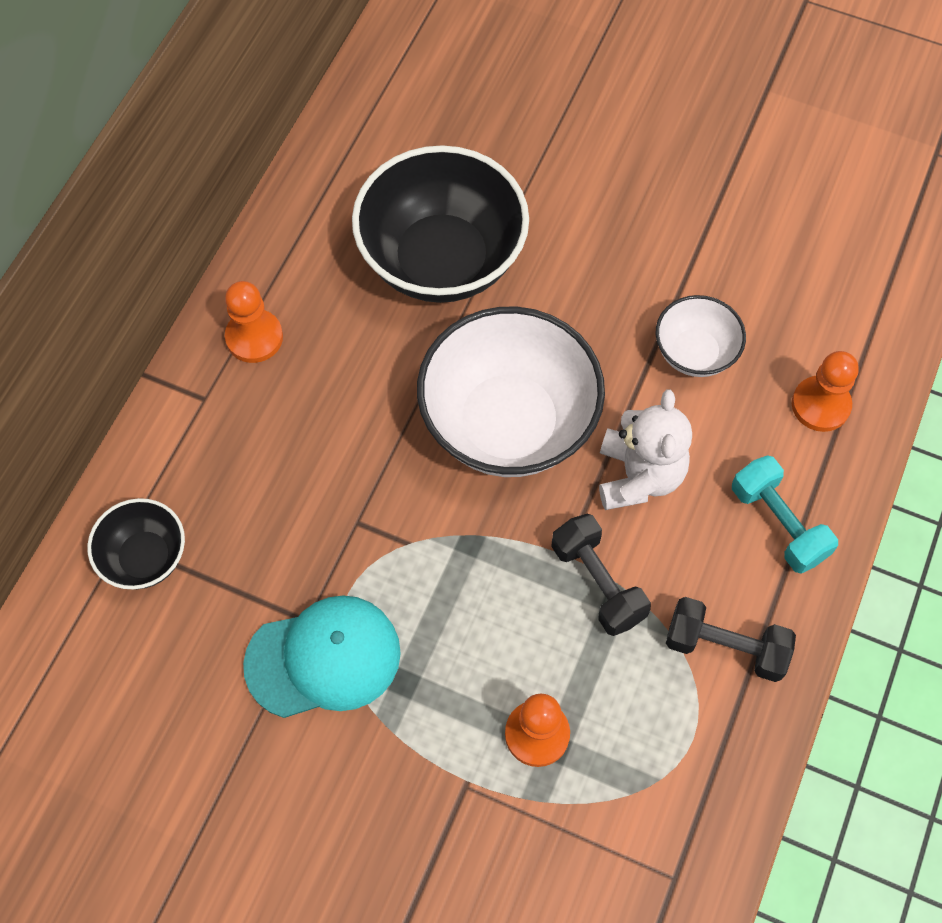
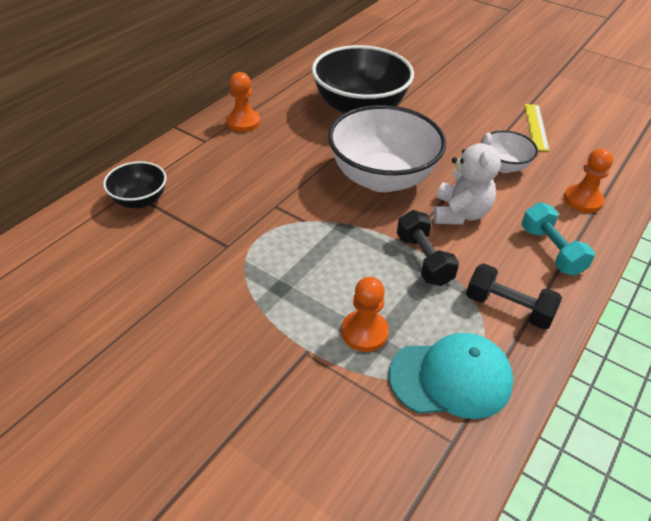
camera: 10 degrees right, 20 degrees down
turquoise cap [243,595,401,718] -> turquoise cap moved to [389,333,514,419]
none -> yellow ruler [524,104,550,151]

